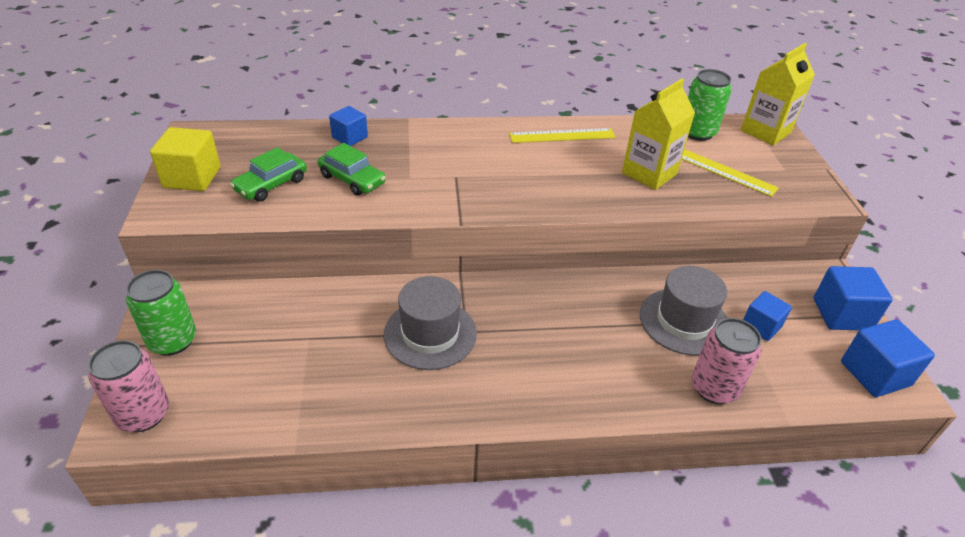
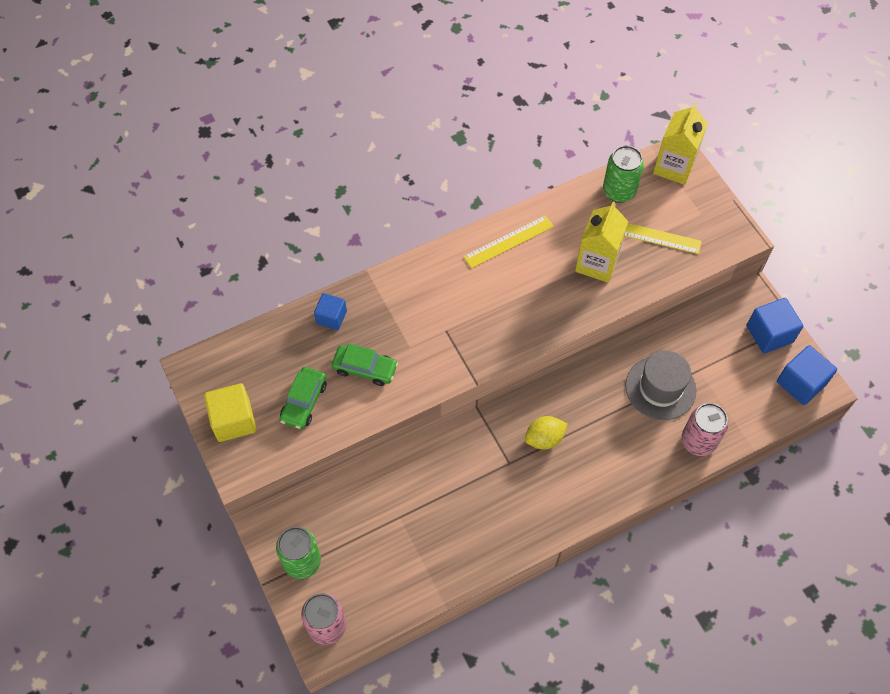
camera: 20 degrees left, 20 degrees up
grey hat [384,276,477,370] -> none
blue cube [743,291,792,341] -> none
none -> yellow lemon [525,416,568,450]

